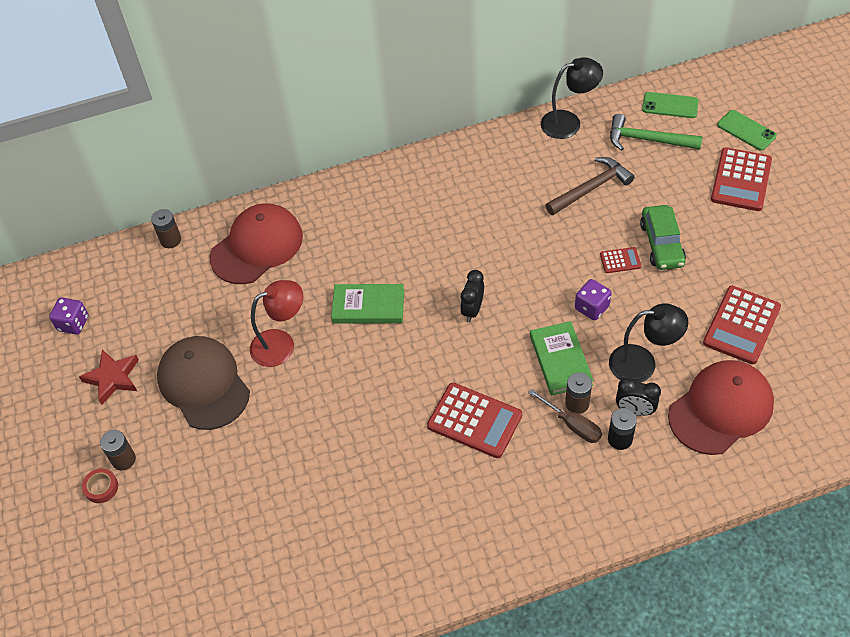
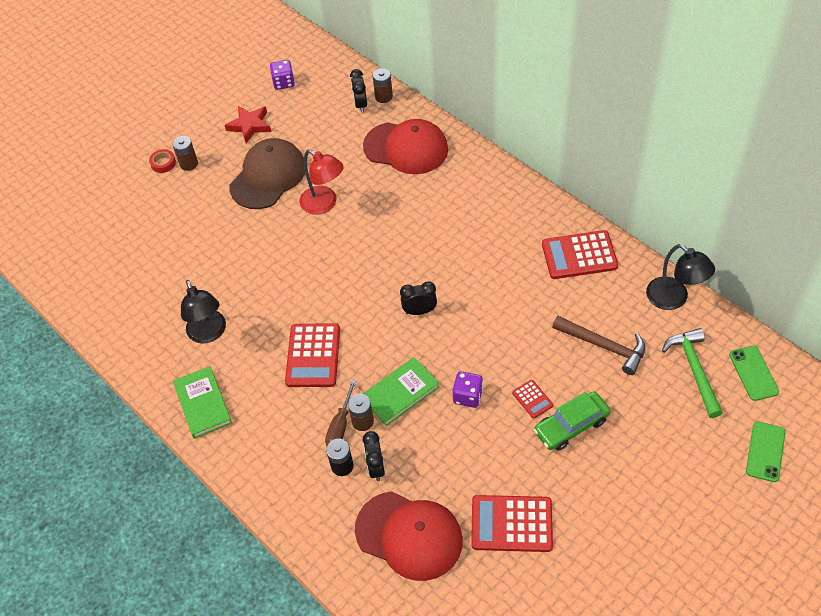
camera: 65 degrees right, 0 degrees up
green book [331,284,404,324] -> green book moved to [173,366,232,439]
black lamp [609,304,688,383] -> black lamp moved to [181,280,226,343]
red calculator [711,147,772,211] -> red calculator moved to [542,230,618,279]
none -> black clock [350,69,367,113]

